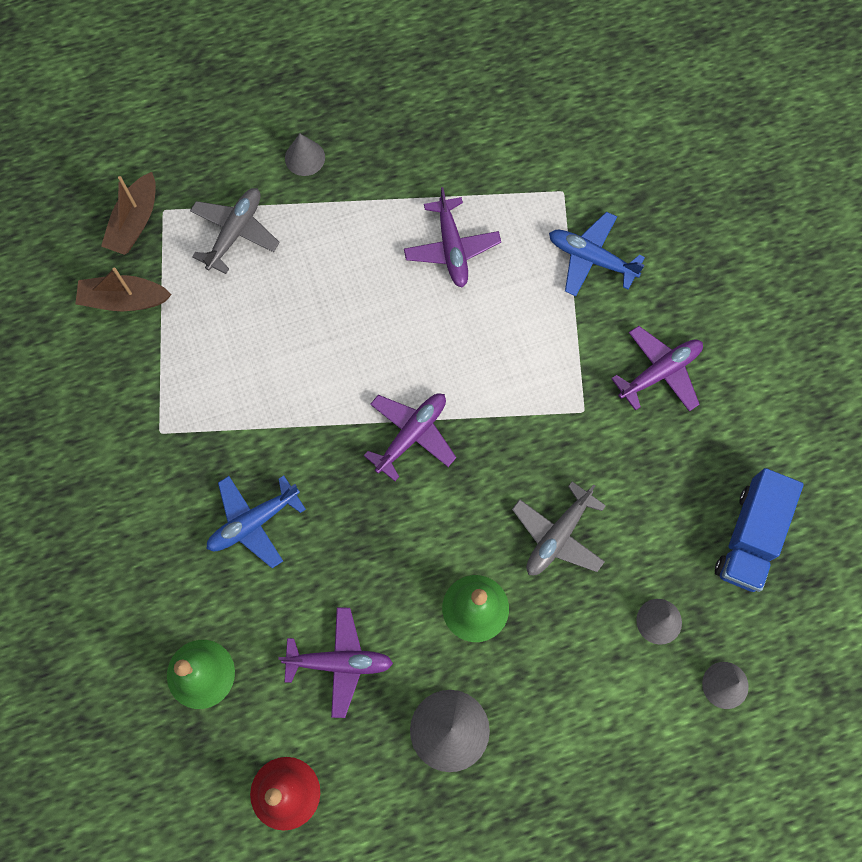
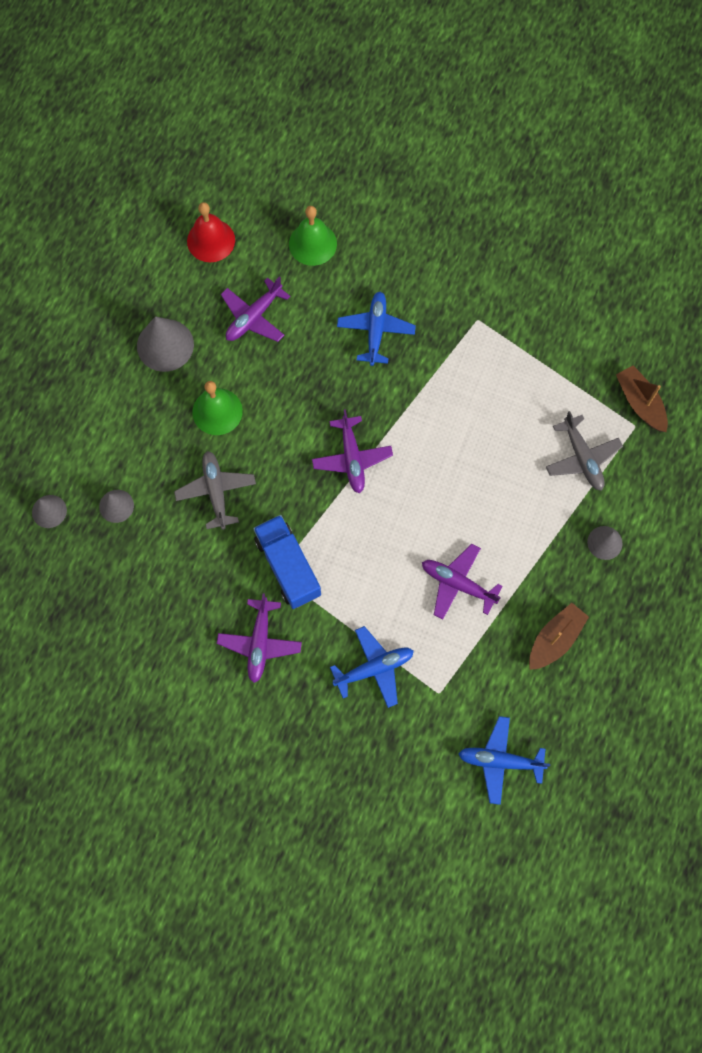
camera: 130 degrees right, 0 degrees up
brown boat [75,268,172,312] -> brown boat moved to [529,603,589,670]
blue truck [715,468,804,592] -> blue truck moved to [253,515,321,609]
none -> blue plane [459,716,550,805]

